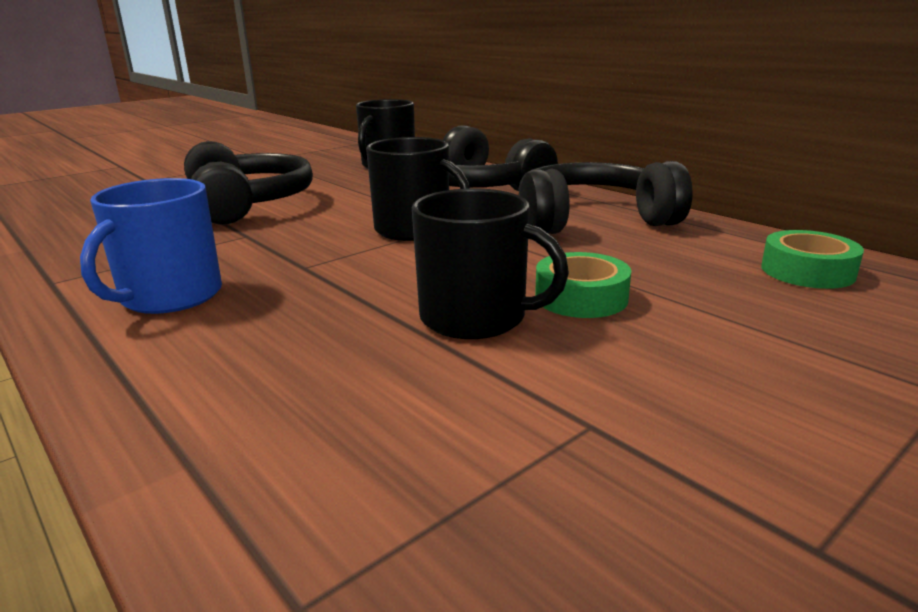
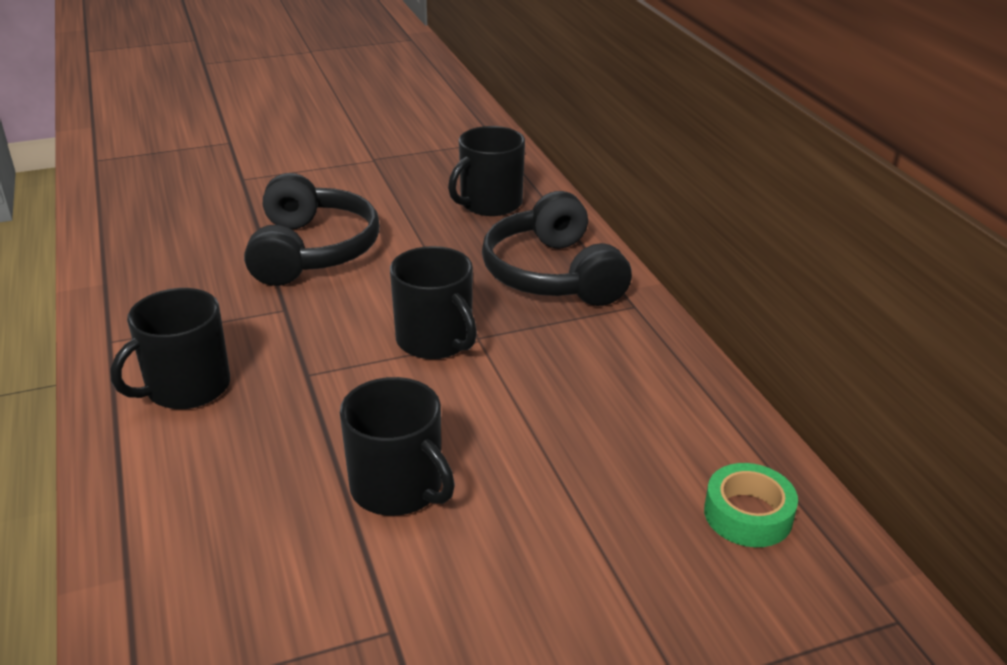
camera: 20 degrees right, 10 degrees up
blue mug [80,178,222,314] -> black mug [111,288,230,409]
black headphones [519,161,693,234] -> none
green tape [535,252,631,318] -> none

